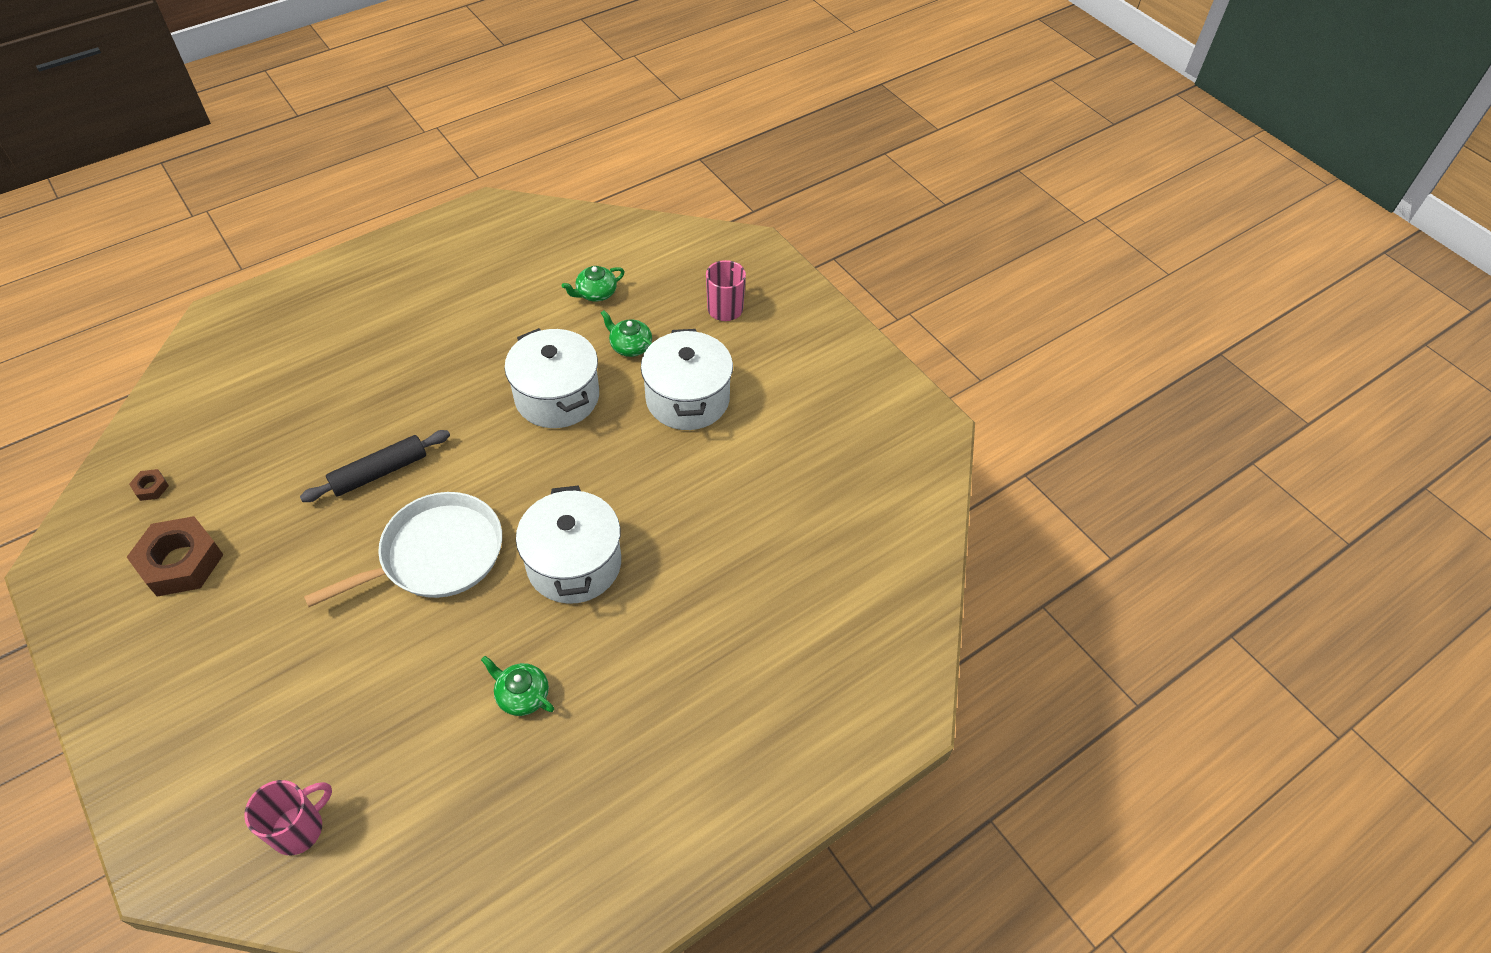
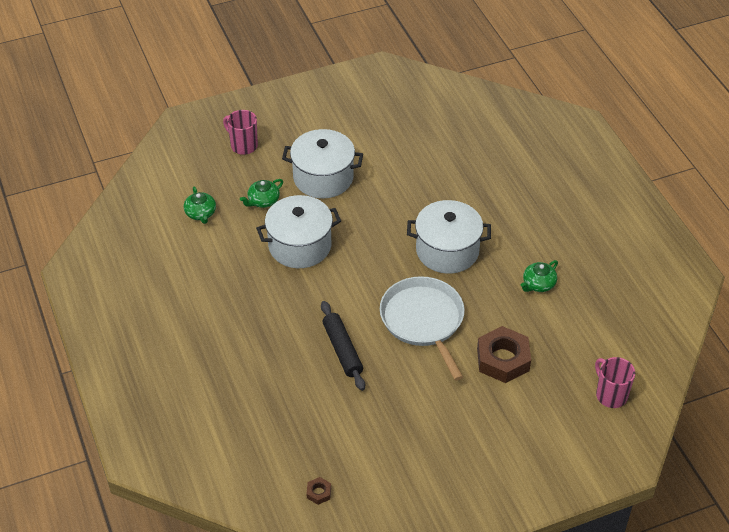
camera: 75 degrees left, 5 degrees down
brown nut [127,516,223,597] -> brown nut moved to [477,326,531,383]

